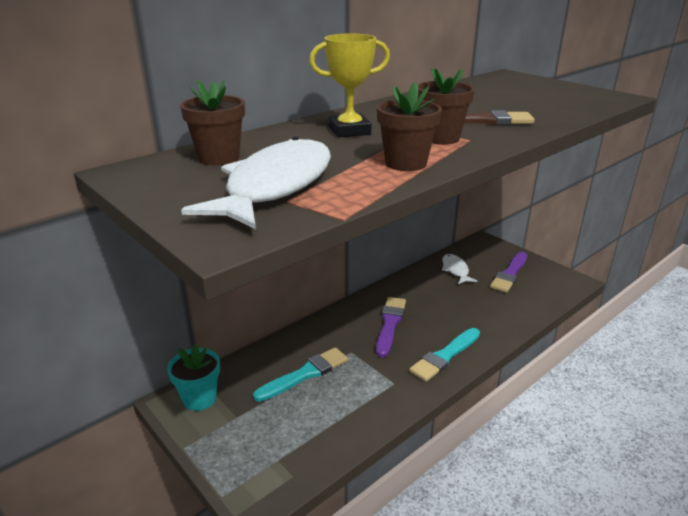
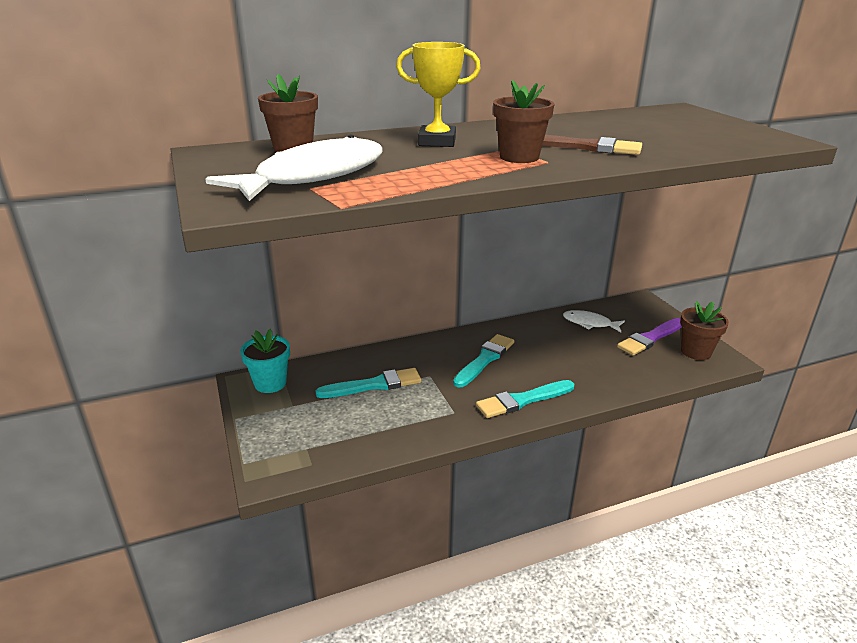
camera: 20 degrees right, 0 degrees up
purple brush [376,297,406,357] -> turquoise brush [453,334,514,387]
brown flower pot [377,82,442,171] -> brown flower pot moved to [680,301,729,360]
white fish [442,254,477,284] -> white fish turned 75 degrees counterclockwise [563,310,625,332]

